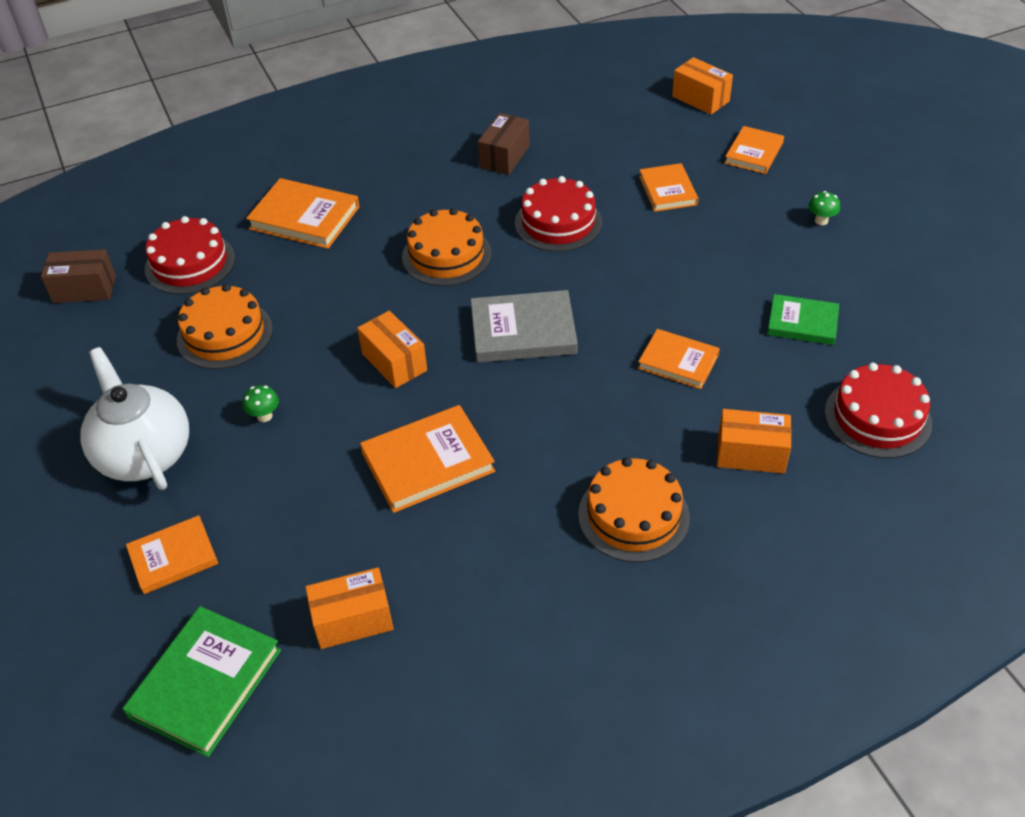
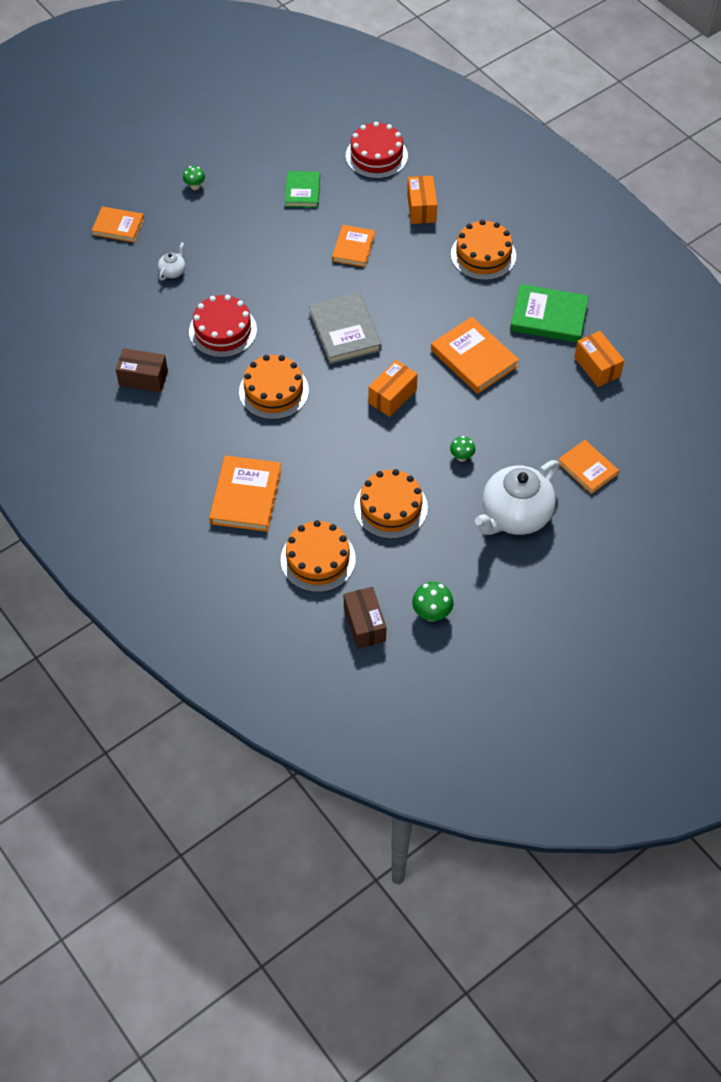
camera: 105 degrees left, 10 degrees up
green book [123,606,281,757] -> green book moved to [510,284,589,343]
red cake [145,216,235,294] -> orange cake [281,520,356,592]
orange book [639,163,698,212] -> white teapot [158,242,185,281]
orange box [672,57,733,115] -> none
none -> green mushroom [412,582,454,622]

